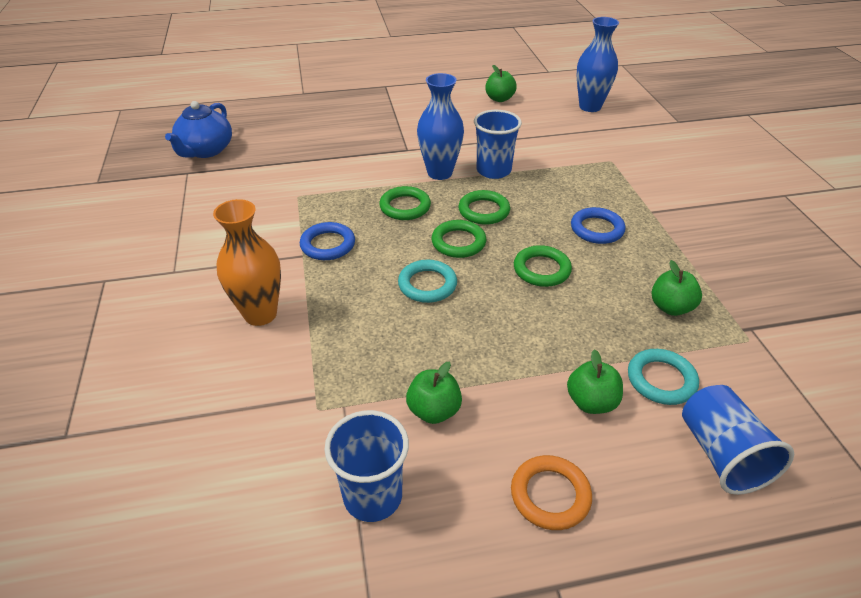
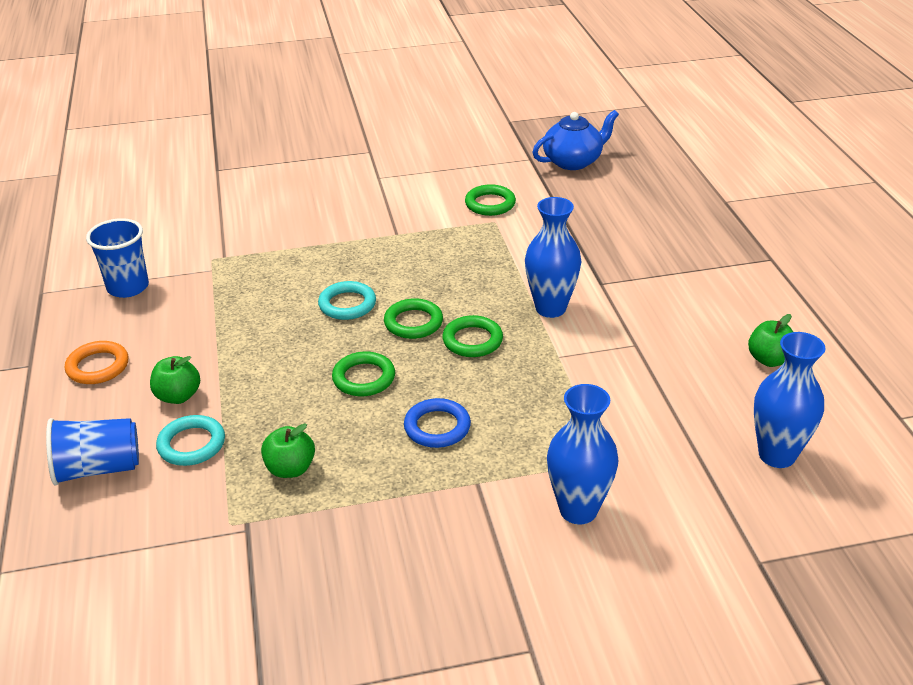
camera: 90 degrees right, 5 degrees down
blue teapot [165,101,232,158] -> blue teapot turned 135 degrees clockwise [532,110,619,170]
orange vase [213,199,281,326] -> none
blue ring [300,222,355,260] -> none
green ring [379,186,431,220] -> green ring moved to [465,184,516,216]
green apple [406,362,462,424] -> none
blue cup [474,110,522,179] -> none
none -> blue vase [547,384,618,524]

